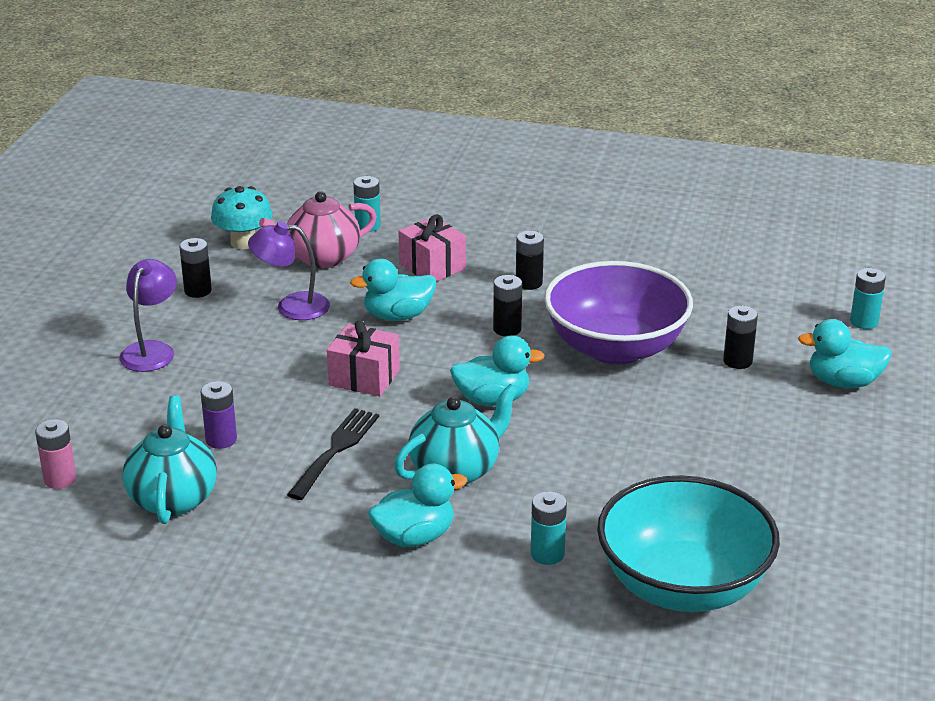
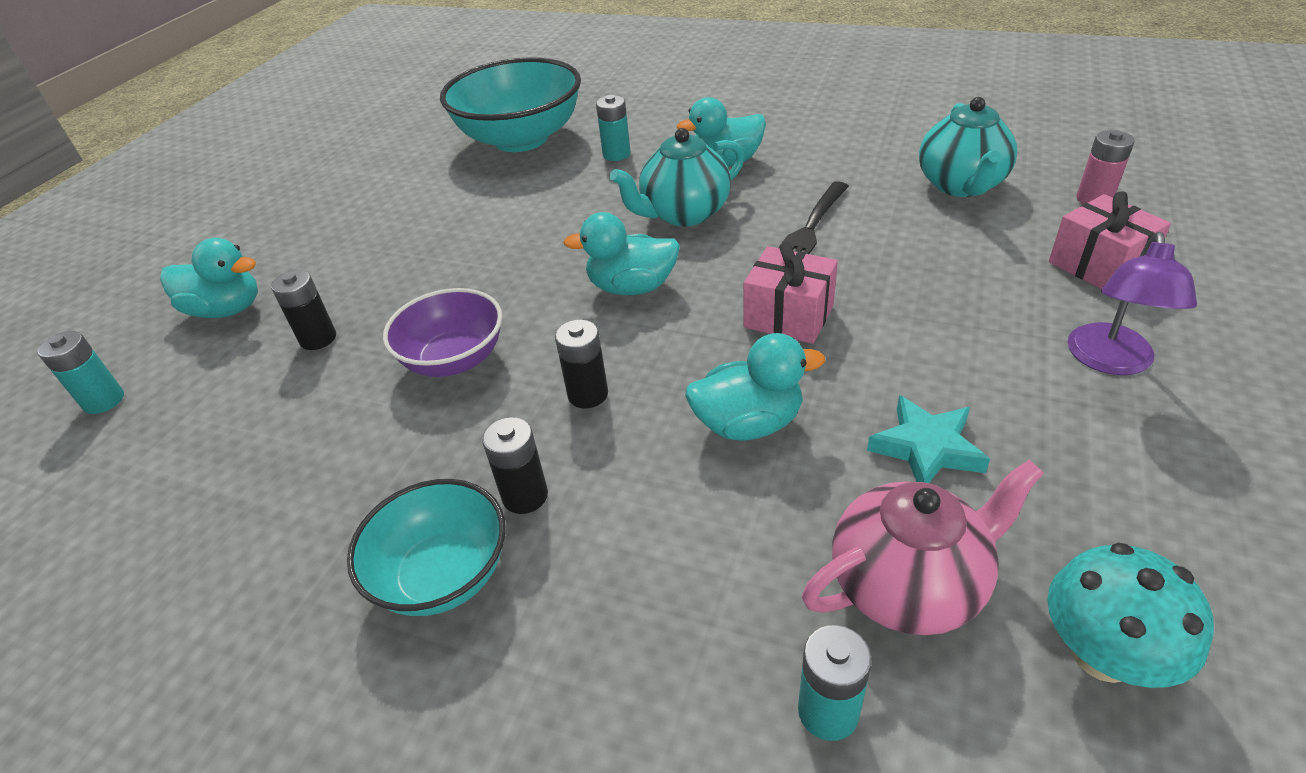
camera: 170 degrees left, 10 degrees up
black battery [179,238,212,298] -> none
purple battery [201,381,237,449] -> none
purple lamp [248,221,330,320] -> turquoise star [867,395,990,483]
pink gift [399,214,466,281] -> pink gift moved to [1049,191,1171,289]
purple bowl [544,261,693,365] -> purple bowl [383,288,502,377], size x0.59
none -> turquoise bowl [347,479,506,616]

